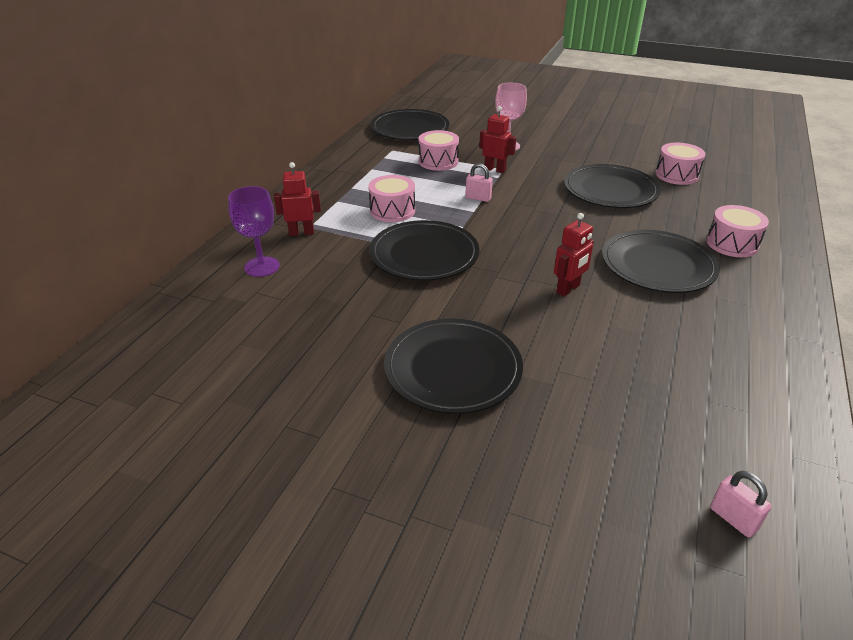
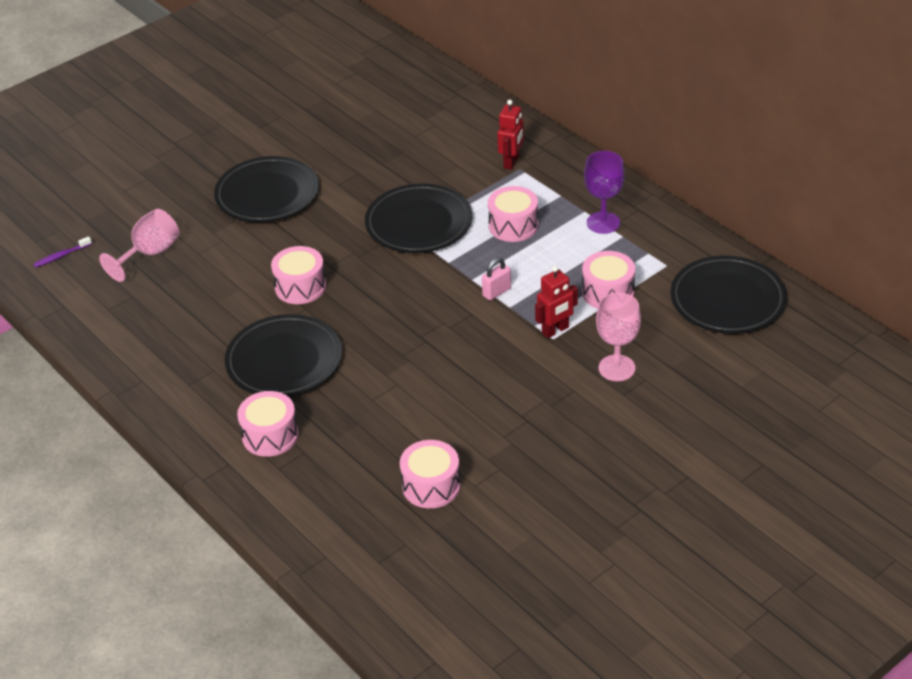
camera: 120 degrees right, 5 degrees up
purple goblet [228,186,280,277] -> purple goblet moved to [584,151,625,234]
red robot [554,213,594,297] -> pink drum [271,246,326,304]
black plate [564,164,661,208] -> none
pink padlock [710,471,771,538] -> purple toothbrush [33,236,92,268]
none -> pink goblet [99,209,179,282]

